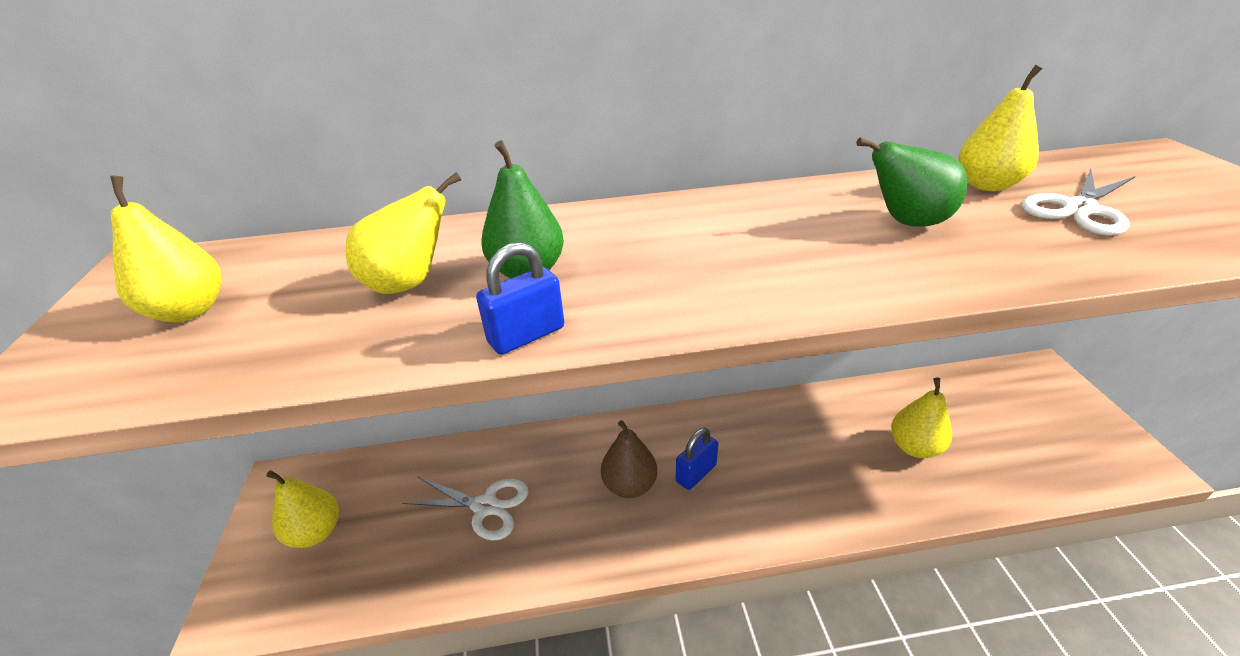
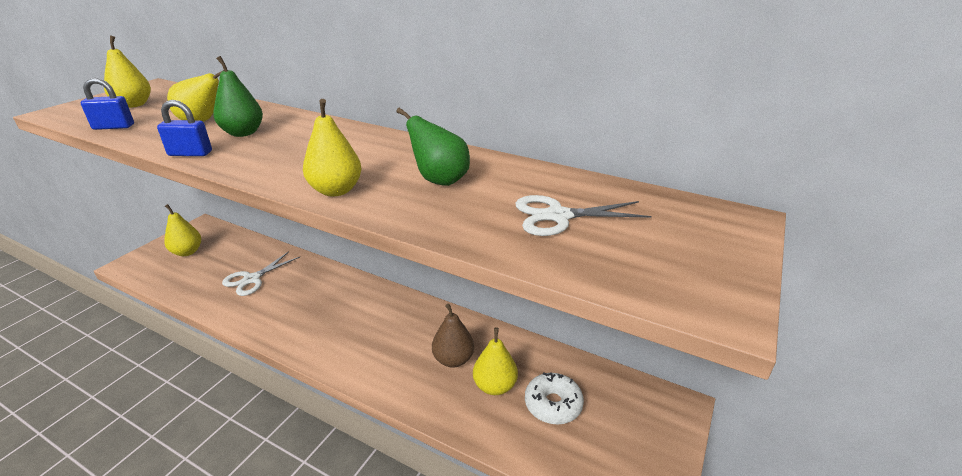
camera: 35 degrees right, 5 degrees down
white scissors [402,477,529,540] -> white scissors turned 75 degrees clockwise [222,251,300,296]
brown pear [601,420,657,498] -> brown pear moved to [432,304,474,368]
blue padlock [676,428,718,490] -> blue padlock moved to [81,78,134,130]
yellow pear [958,65,1043,191] -> yellow pear moved to [303,99,361,196]
none -> white donut [525,372,584,424]

